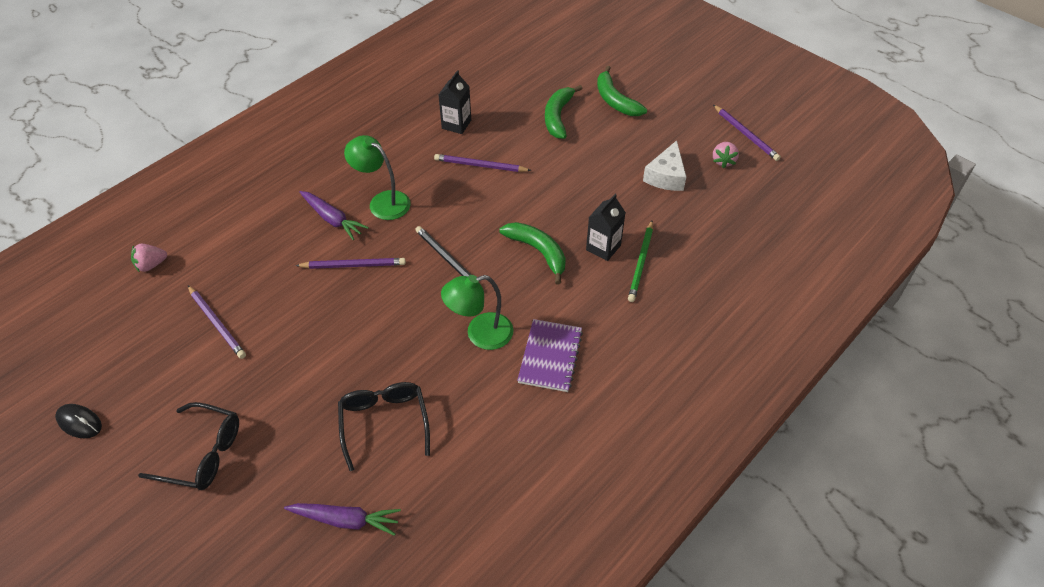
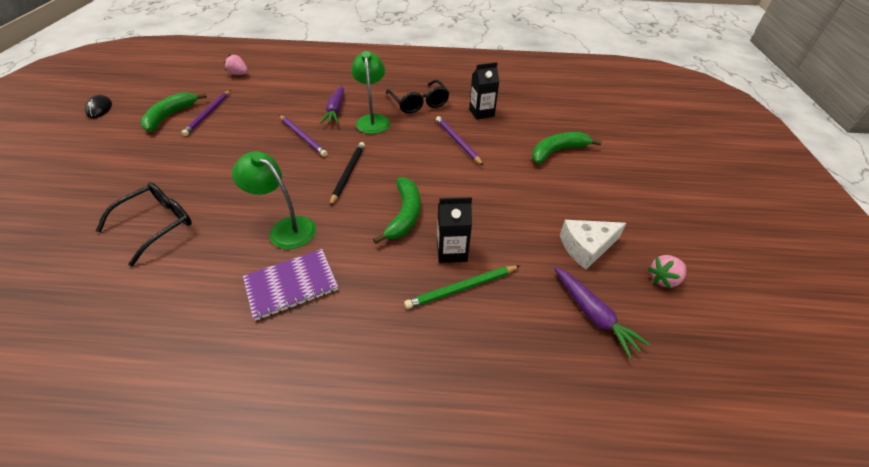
camera: 50 degrees right, 5 degrees down
black glasses [138,402,239,490] -> black glasses moved to [386,80,450,114]
purple carrot [284,503,401,536] -> purple carrot moved to [554,267,650,359]
green banana [597,66,647,116] -> green banana moved to [140,92,207,132]
purple pencil [713,105,781,161] -> none

